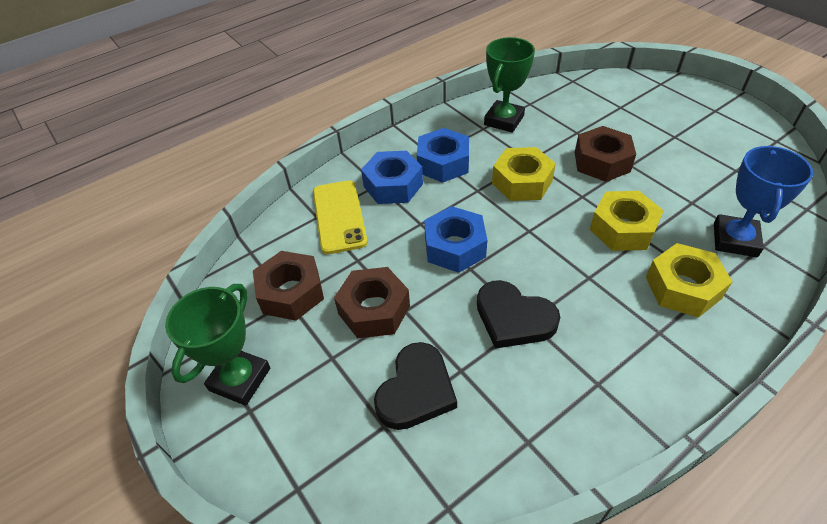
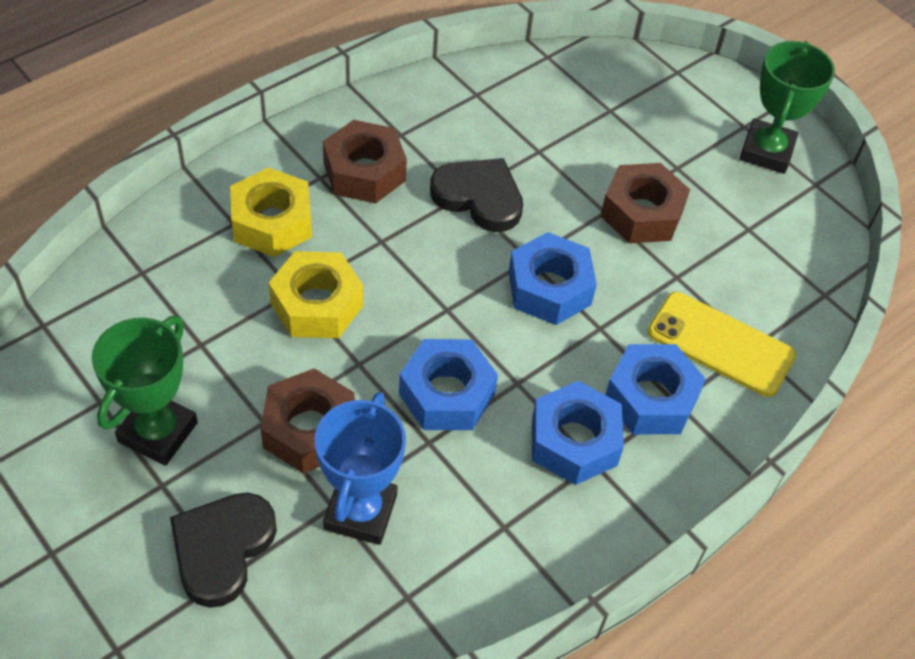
camera: 170 degrees right, 5 degrees up
brown nut [253,251,324,321] -> brown nut moved to [323,120,407,203]
yellow phone [313,180,368,254] -> yellow phone turned 45 degrees counterclockwise [648,292,796,397]
black heart [374,342,457,430] -> black heart moved to [170,493,277,608]
green trophy [484,37,535,133] -> green trophy moved to [92,316,198,466]
yellow nut [492,147,556,201] -> blue nut [399,339,498,430]
blue trophy [714,145,813,257] -> blue trophy moved to [315,392,406,545]

